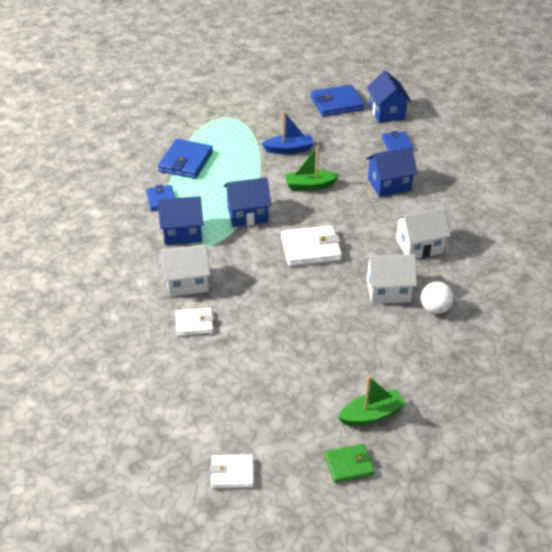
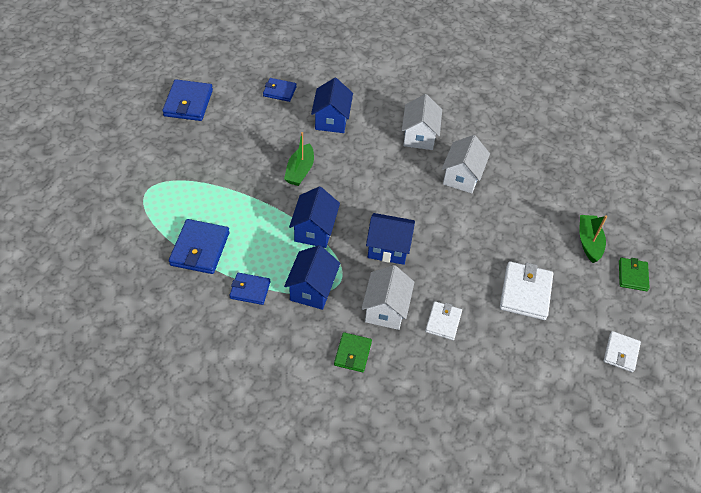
camera: 70 degrees left, 10 degrees up
blue wallet [158,139,213,179] -> blue wallet turned 60 degrees clockwise [169,219,230,274]
blue boat [261,111,314,154] -> none
white wallet [281,225,342,266] -> white wallet moved to [500,261,553,320]
blue house [367,71,412,123] -> blue house moved to [366,213,415,265]
white ball [421,282,454,314] -> none
none -> green wallet [334,332,372,372]

